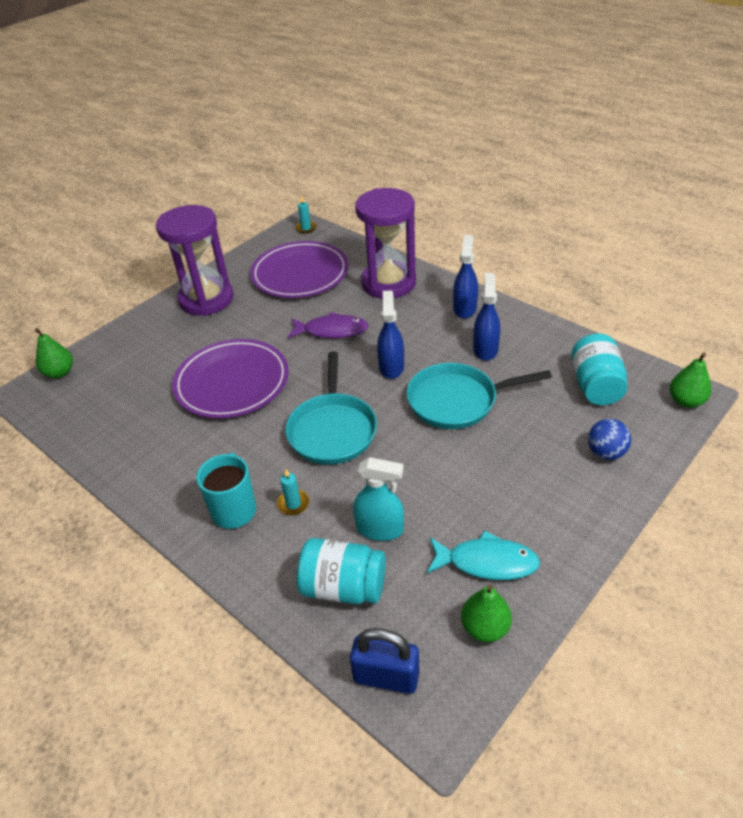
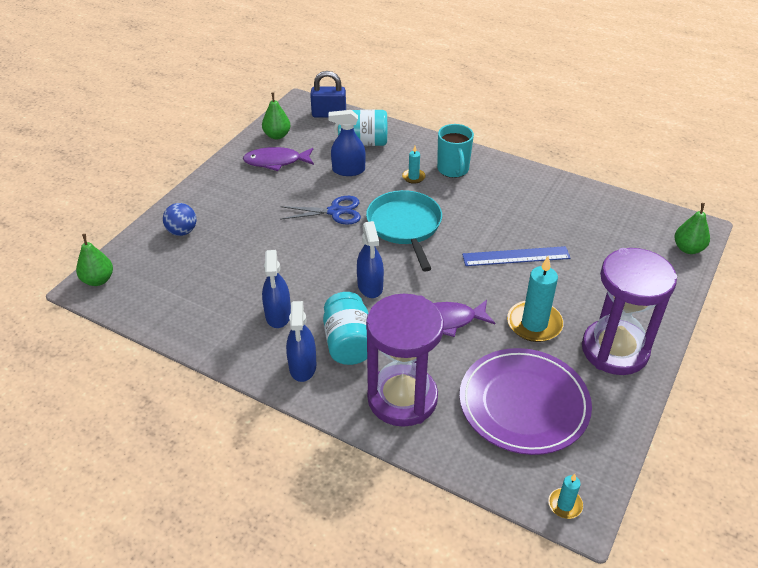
camera: 165 degrees right, 0 degrees up
purple plate [172,339,289,418] -> blue ruler [462,246,570,266]
turquoise spray bottle [353,457,404,541] -> blue spray bottle [328,110,366,176]
turquoise pan [406,363,552,429] -> none
turquoise fish [427,530,540,580] -> purple fish [243,147,314,171]
turquoise jar [571,333,628,405] -> turquoise jar moved to [323,292,368,365]
none -> blue scissors [280,196,361,225]
none -> turquoise candle [507,256,564,342]

